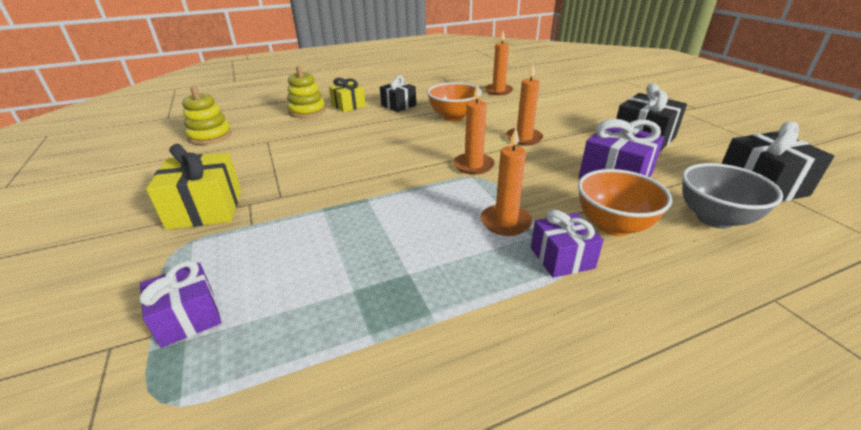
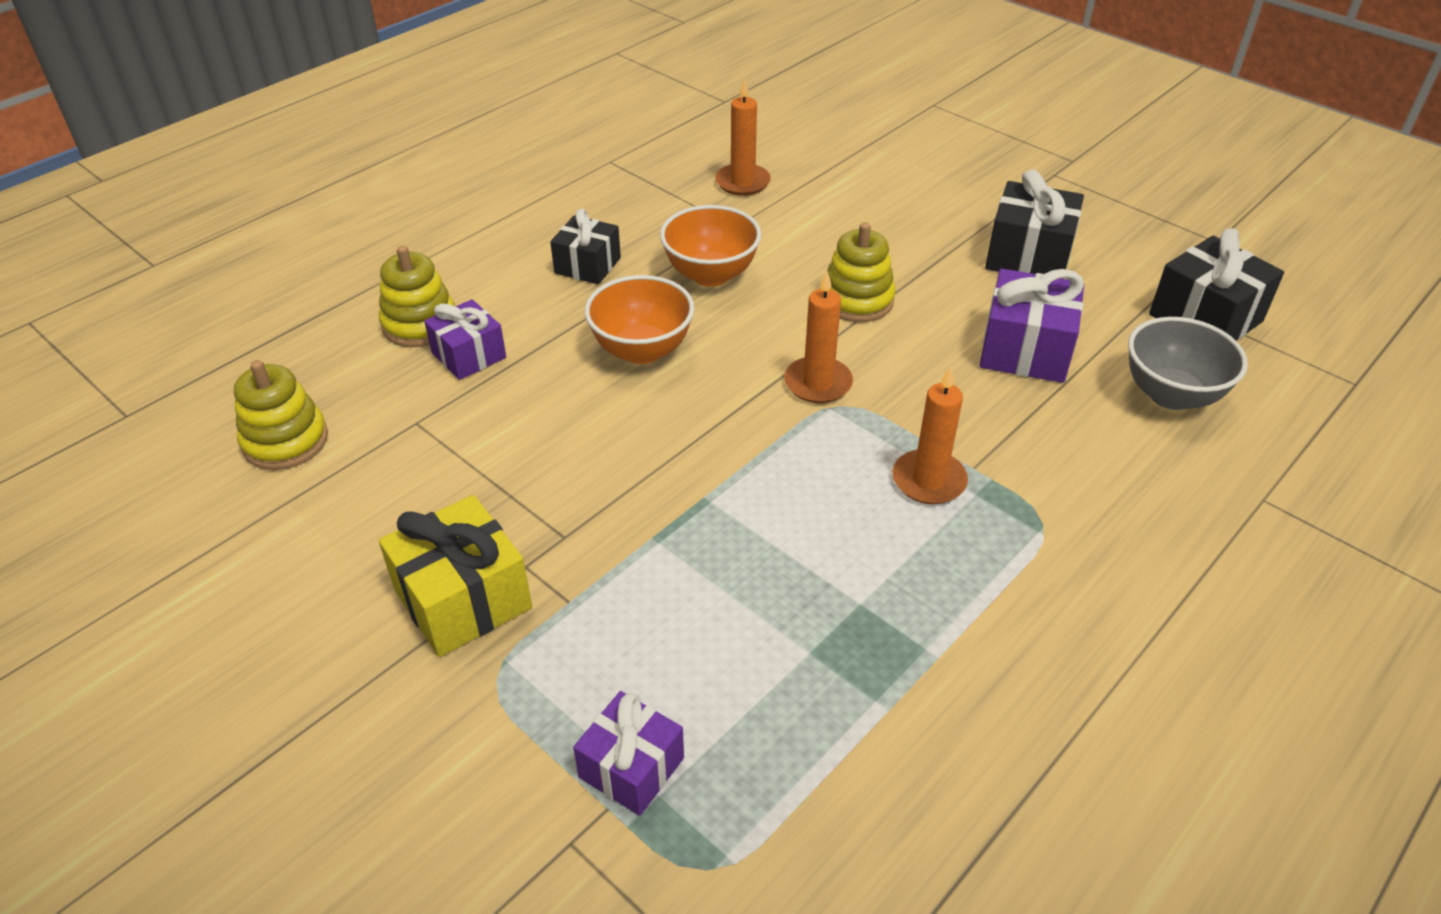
camera: 25 degrees left, 10 degrees up
yellow gift [329,78,366,112] -> none
orange candle [506,64,543,146] -> yellow stacking toy [827,222,896,322]
purple gift [531,210,604,278] -> purple gift moved to [424,299,506,380]
orange bowl [578,169,672,236] -> orange bowl moved to [585,275,694,364]

